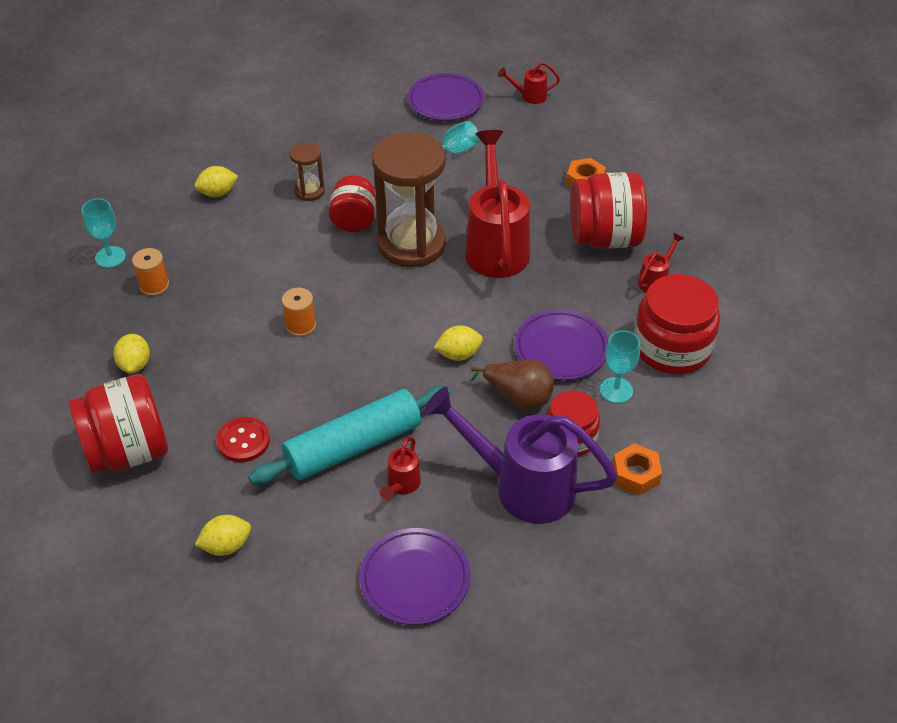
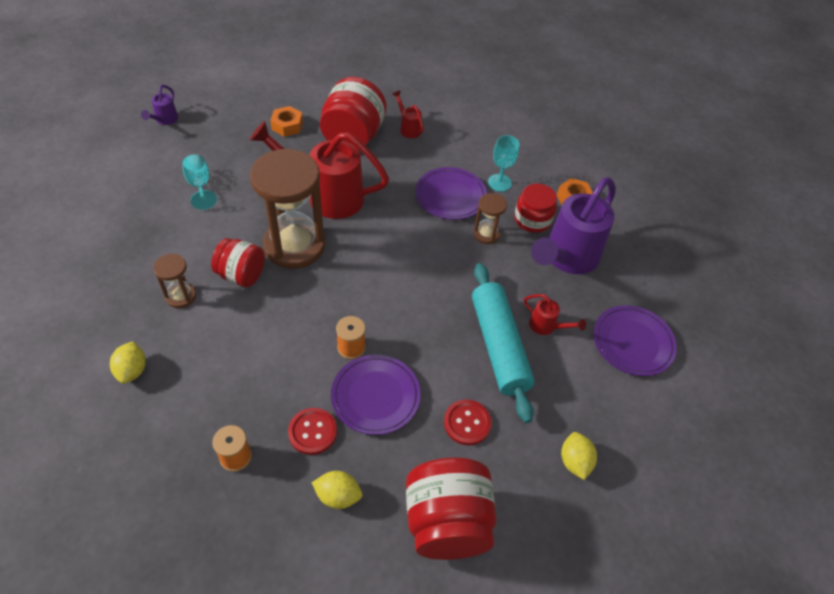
camera: 75 degrees left, 5 degrees up
turquoise goblet [82,198,126,268] -> none
purple plate [408,73,484,121] -> purple plate moved to [331,355,421,435]
yellow lemon [434,325,483,361] -> none
brown pear [471,360,554,410] -> brown hourglass [473,193,507,244]
red watering can [498,62,560,104] -> purple watering can [141,85,178,125]
red jar [634,274,720,374] -> none
none -> red button [288,408,337,455]

